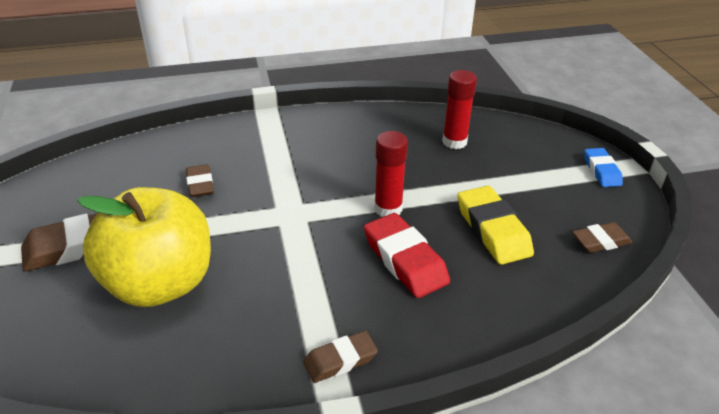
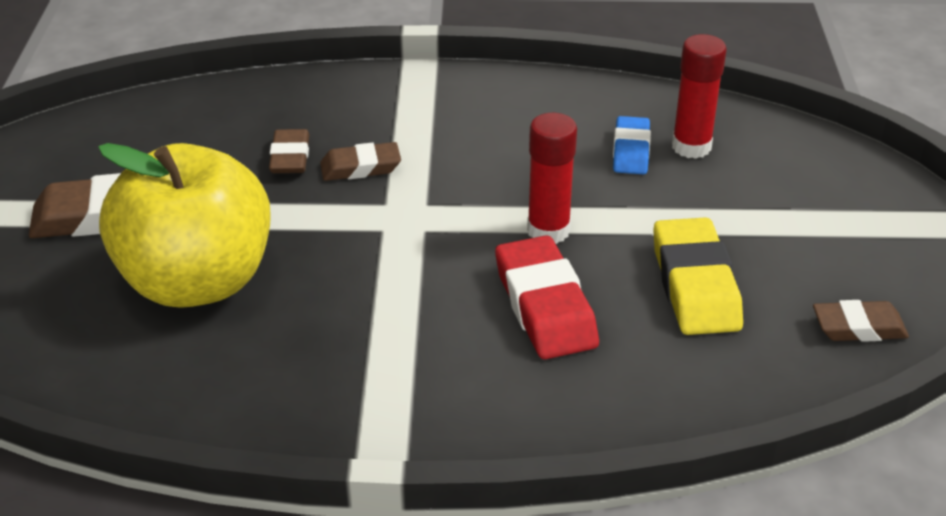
camera: 15 degrees right, 0 degrees up
brown eraser [303,331,378,383] -> brown eraser moved to [320,142,401,181]
blue eraser [584,148,623,187] -> blue eraser moved to [613,116,651,174]

